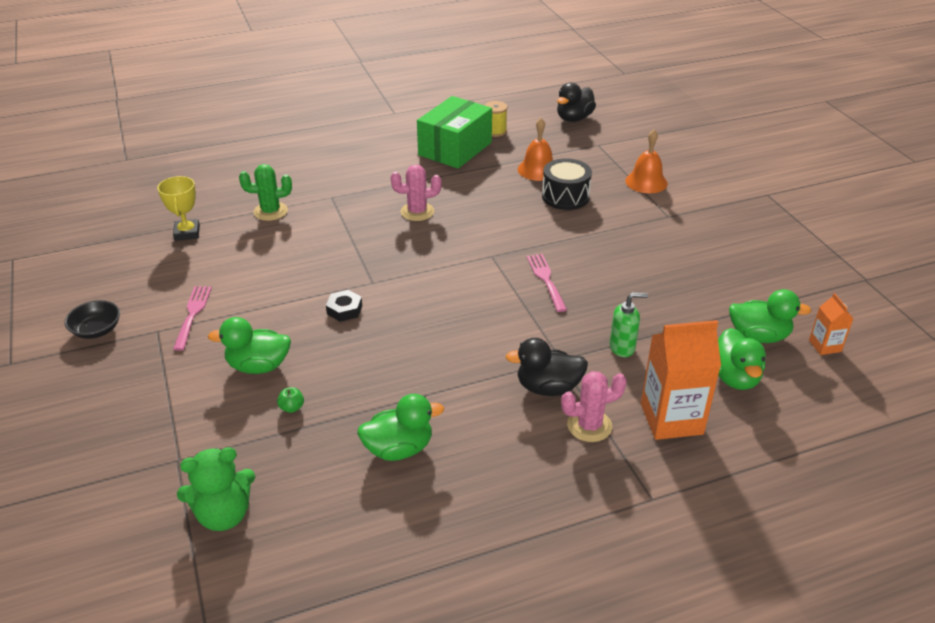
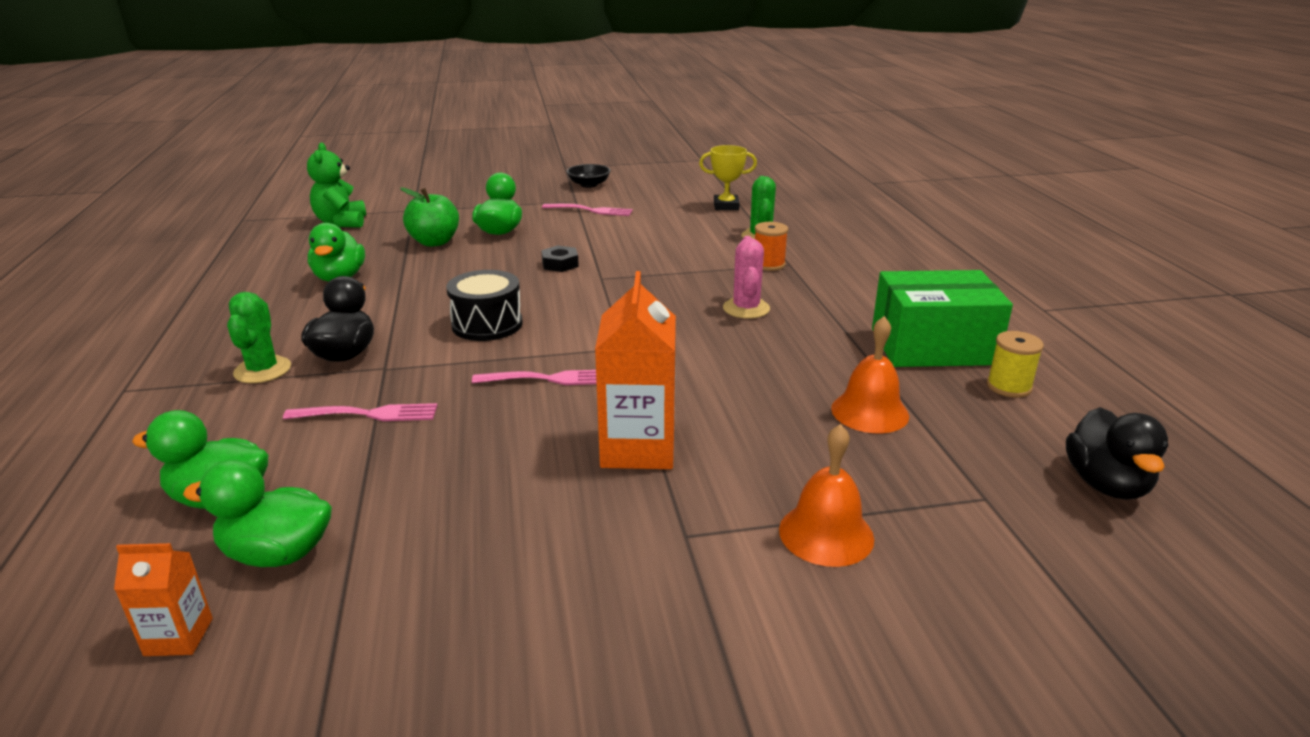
camera: 100 degrees right, 10 degrees down
green apple [277,387,304,413] -> green apple [400,188,459,247], size x2.29
green box [417,96,492,169] -> green box turned 45 degrees counterclockwise [872,270,1013,367]
black drum [542,158,592,210] -> black drum moved to [446,270,523,341]
black duck [557,82,596,122] -> black duck turned 135 degrees counterclockwise [1066,407,1168,500]
pink cactus [561,371,627,442] -> green cactus [227,292,291,383]
green soap dispenser [610,292,648,357] -> pink fork [283,403,438,421]
orange carton [641,320,721,440] -> orange carton moved to [595,271,676,469]
green duck [729,289,811,343] -> green duck turned 75 degrees clockwise [183,459,332,567]
none -> orange spool [755,222,788,271]

